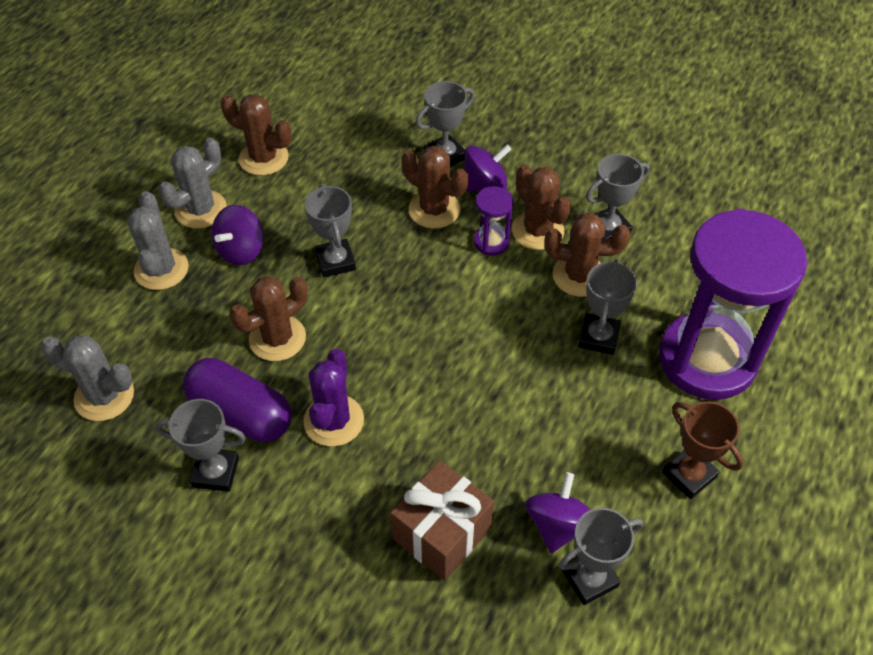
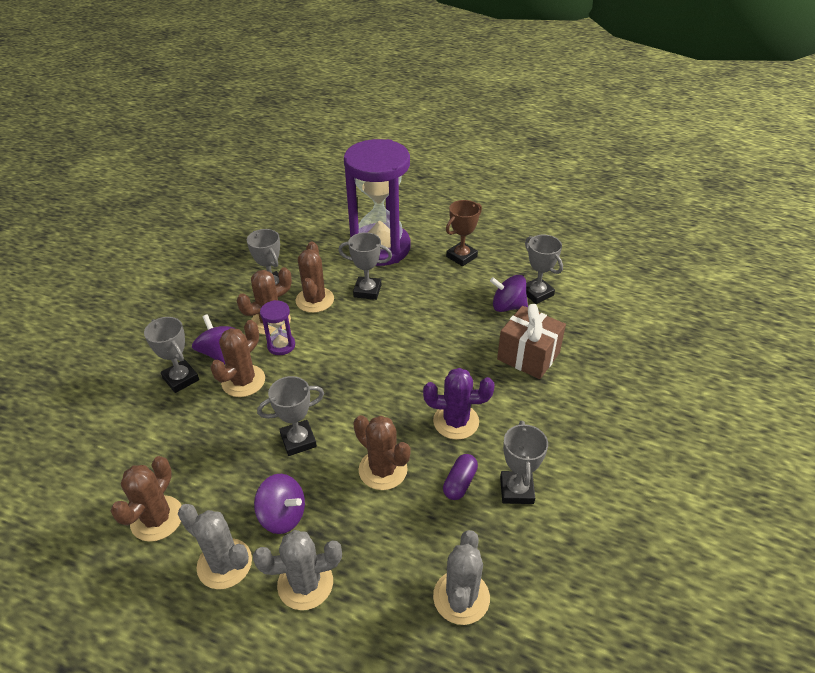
camera: 95 degrees left, 10 degrees down
purple capsule [183,358,292,442] -> purple capsule [443,454,478,500], size x0.53

